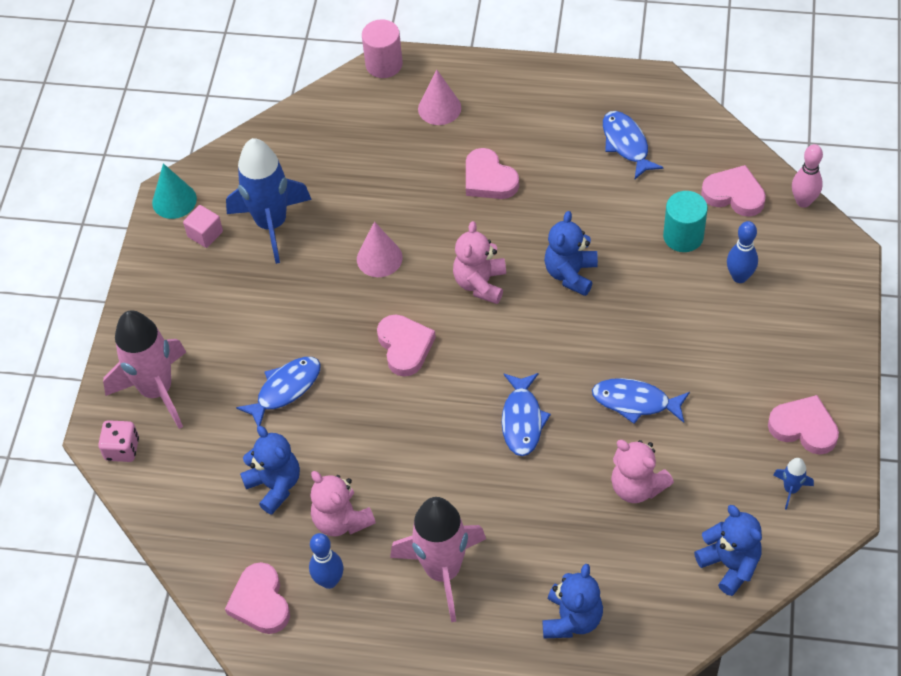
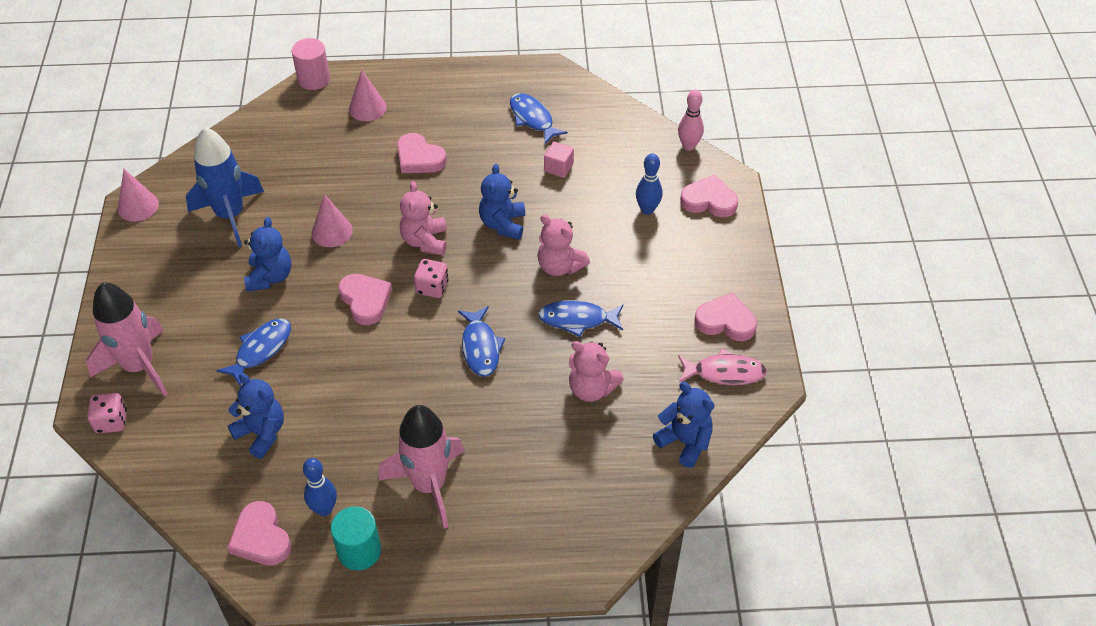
camera: 15 degrees left, 5 degrees down
turquoise cone [152,163,197,219] -> pink cone [118,169,159,222]
pink cube [183,205,223,248] -> pink cube moved to [544,142,574,178]
pink teddy bear [311,471,376,536] -> pink teddy bear moved to [537,215,590,276]
blue teddy bear [542,564,603,638] -> blue teddy bear moved to [244,217,291,292]
turquoise cylinder [663,191,708,252] -> turquoise cylinder moved to [331,506,381,570]
pink heart [701,165,766,217] -> pink heart moved to [680,175,738,217]
blue rocket [774,458,814,510] -> pink fish [678,348,767,385]
none -> pink dice [414,259,449,298]

